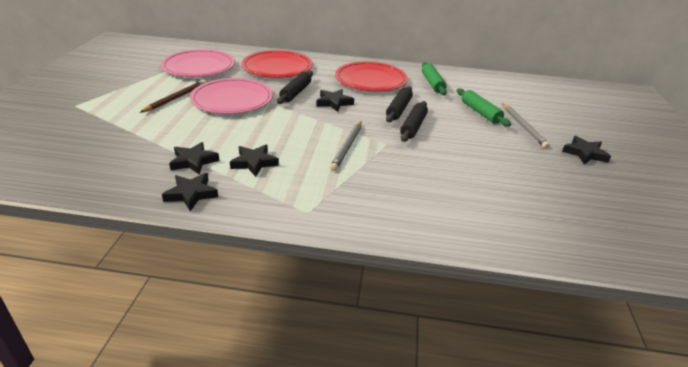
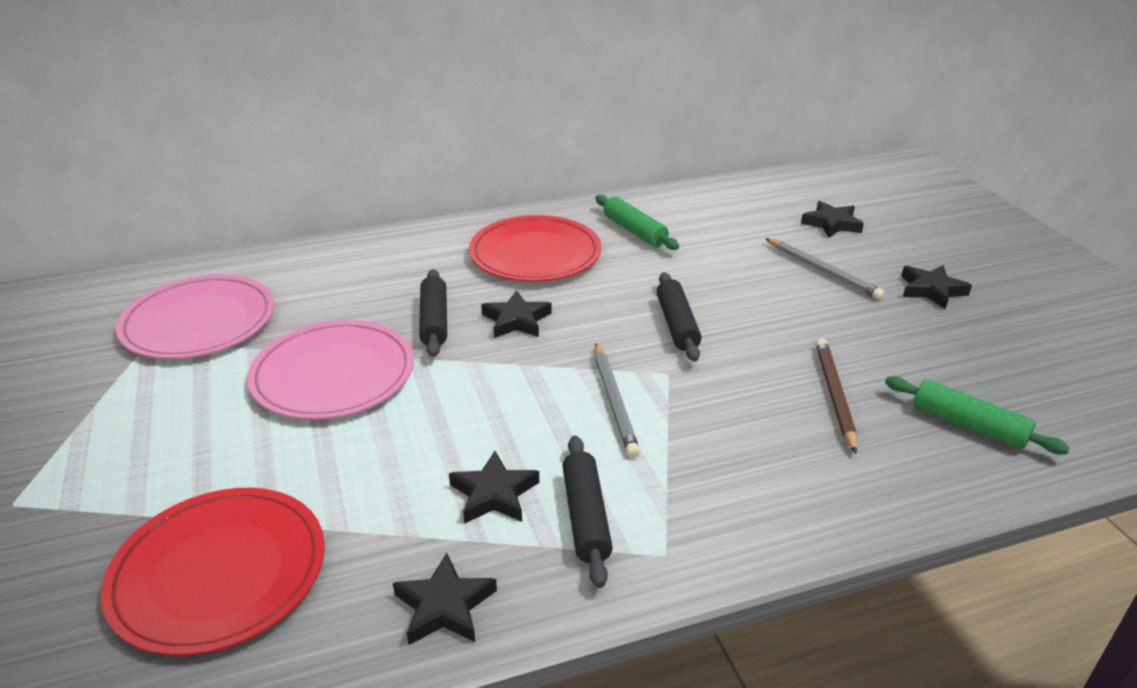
camera: 25 degrees left, 0 degrees up
brown pencil [140,80,207,113] -> brown pencil moved to [816,339,857,454]
black star [169,142,219,174] -> black star moved to [801,201,864,238]
red plate [241,50,313,78] -> red plate moved to [101,488,325,656]
black rolling pin [386,86,413,122] -> black rolling pin moved to [562,435,613,588]
green rolling pin [457,88,511,127] -> green rolling pin moved to [885,376,1070,454]

